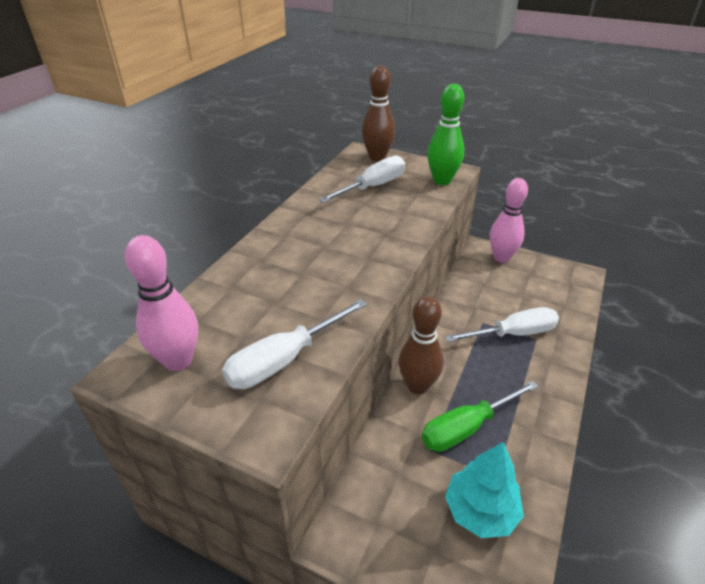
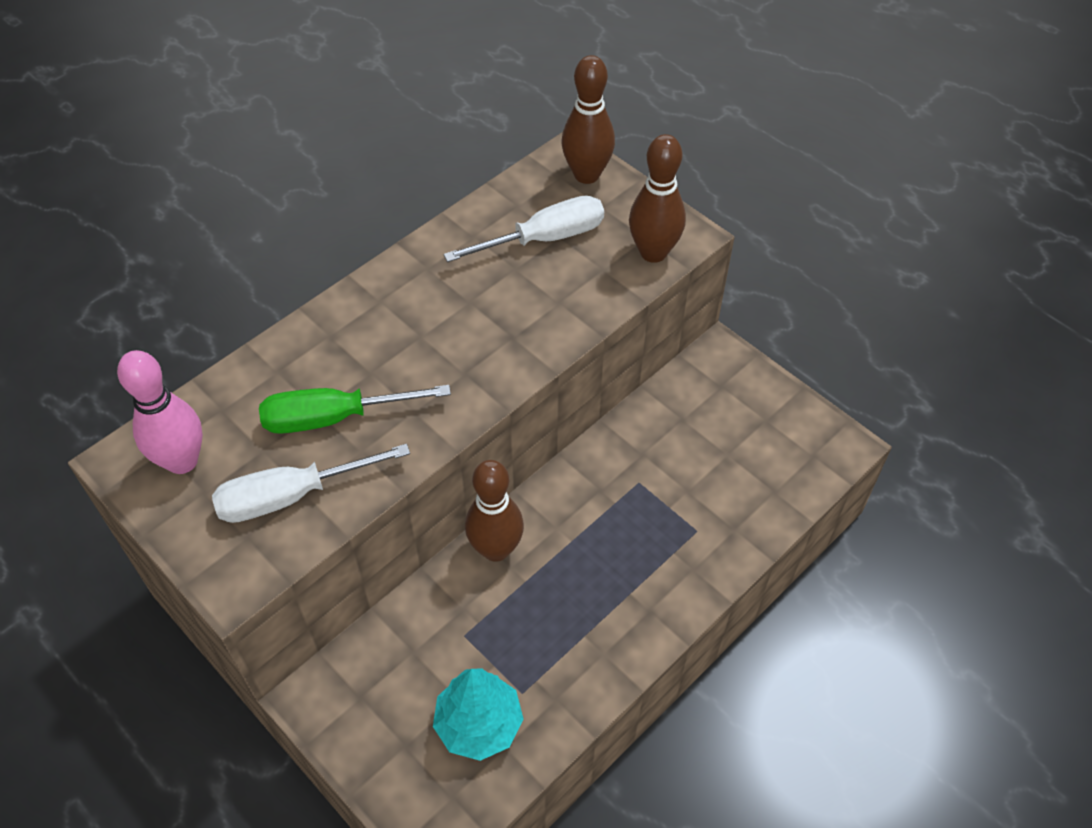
camera: 20 degrees right, 15 degrees up
green screwdriver [422,381,539,452] -> green screwdriver moved to [259,385,451,434]
green bowling pin [427,84,464,185] -> brown bowling pin [629,134,686,263]
white screwdriver [445,307,559,342] -> none
pink bowling pin [490,178,528,263] -> none

